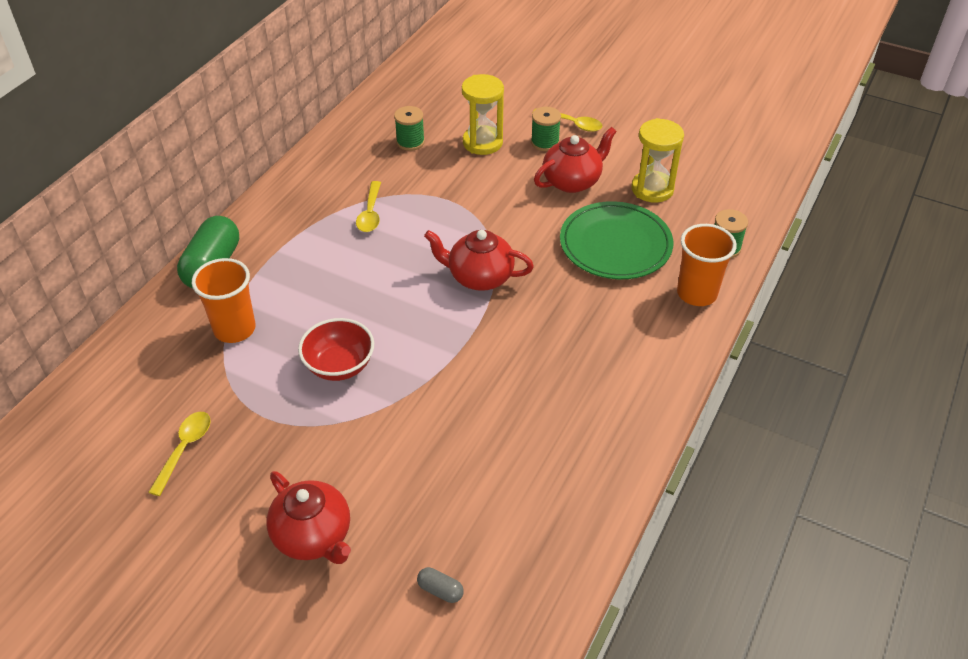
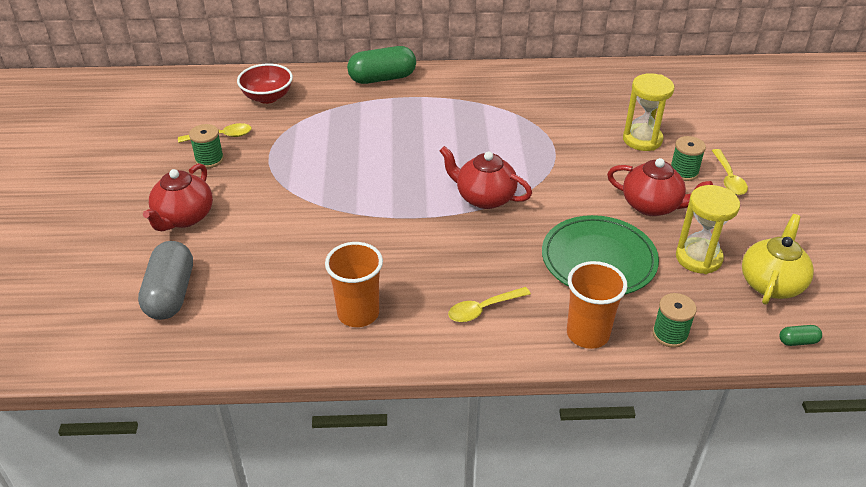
camera: 60 degrees right, 5 degrees down
orange cup [192,258,255,343] -> orange cup moved to [325,242,383,327]
red bowl [298,318,374,381] -> red bowl moved to [237,63,293,104]
yellow spoon [356,181,381,232] -> yellow spoon moved to [448,287,531,322]
green spool [394,106,425,151] -> green spool moved to [189,124,224,168]
grey capsule [417,567,464,603] -> grey capsule [138,241,193,320], size x2.33
red teapot [424,230,534,291] -> red teapot turned 45 degrees counterclockwise [440,146,532,209]
none -> yellow teapot [742,214,814,305]
none -> green capsule [780,325,822,346]

